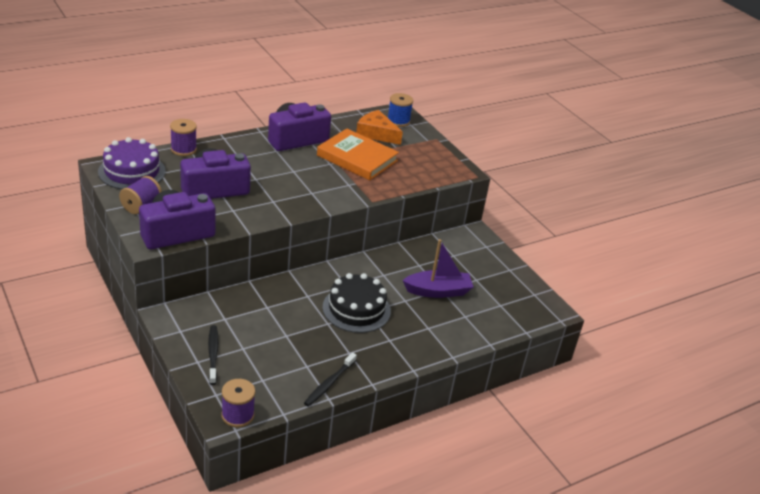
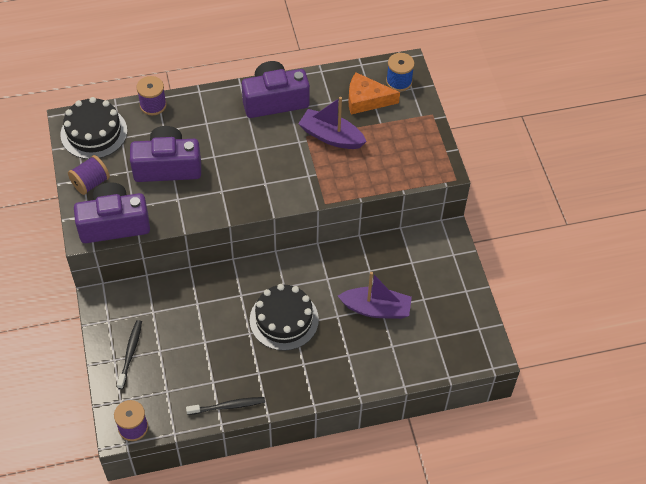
camera: 20 degrees right, 20 degrees up
purple cake [98,137,166,189] -> black cake [61,97,127,159]
black toothbrush [304,353,357,407] -> black toothbrush turned 150 degrees counterclockwise [186,397,265,415]
orange book [317,129,399,180] -> purple boat [298,97,366,149]
orange cheese [356,110,403,145] -> orange cheese turned 45 degrees counterclockwise [348,73,400,115]

